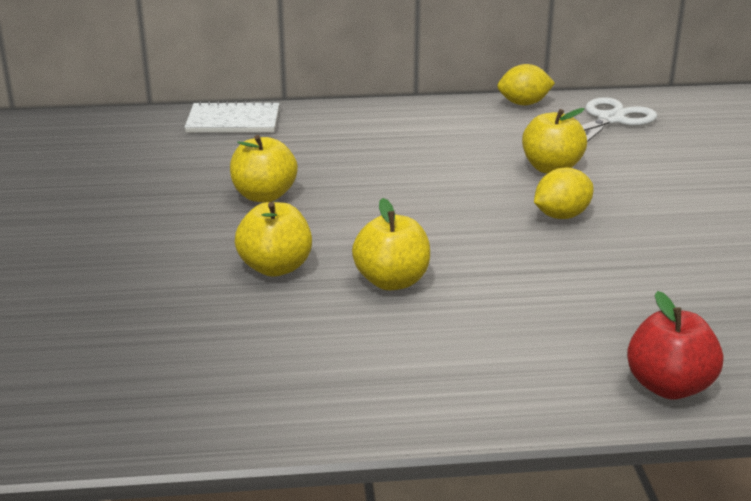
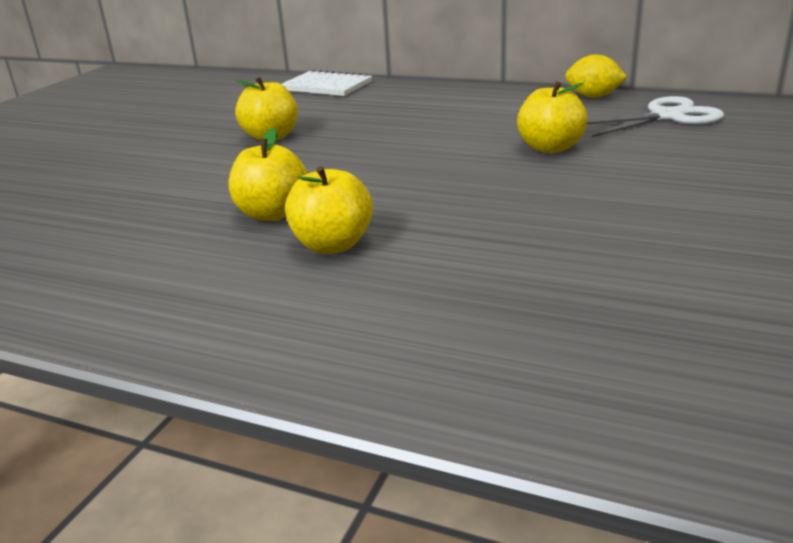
camera: 30 degrees right, 0 degrees up
yellow apple [235,202,312,277] -> yellow apple moved to [285,166,373,254]
yellow lemon [534,168,594,219] -> none
red apple [627,291,723,400] -> none

